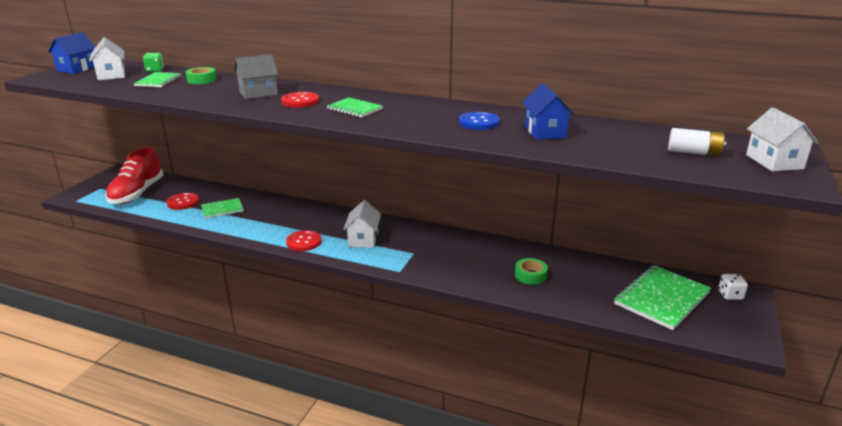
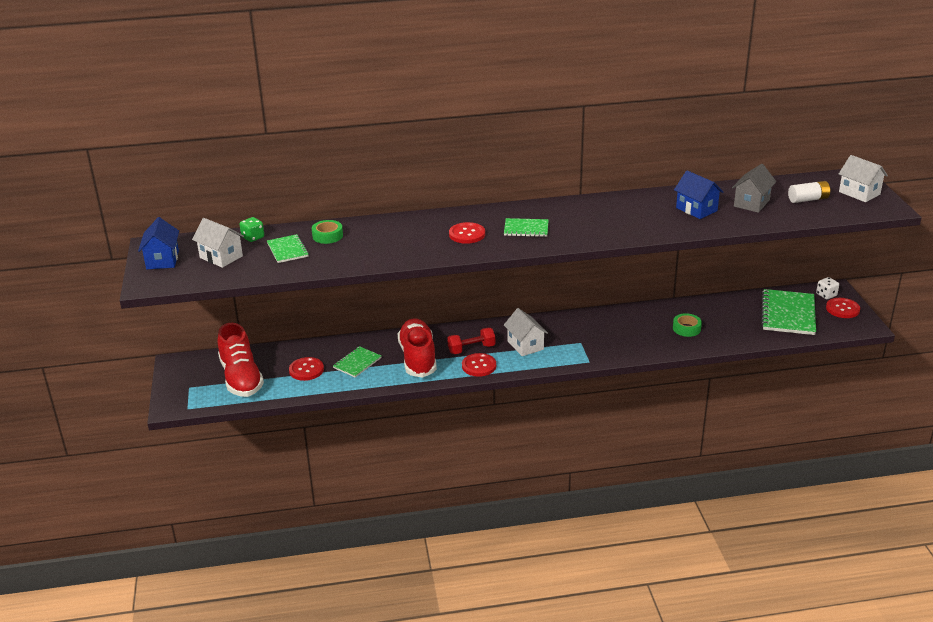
camera: 30 degrees left, 5 degrees up
grey house [234,54,279,99] -> grey house moved to [732,164,776,213]
blue button [459,112,500,130] -> none
none -> red shoe [398,318,437,378]
none -> red dumbbell [447,328,495,354]
none -> red button [826,298,860,318]

